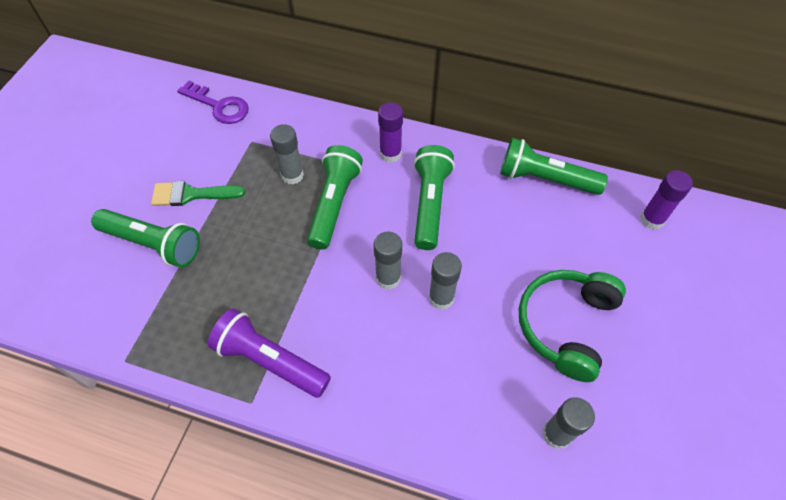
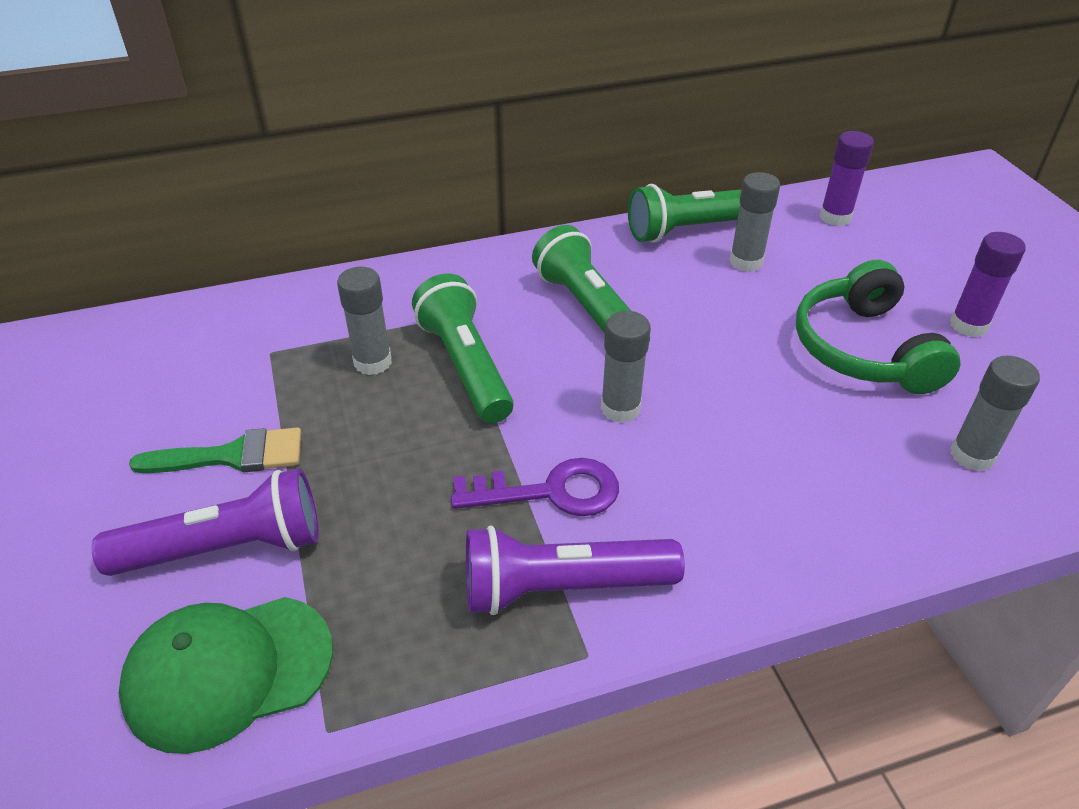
camera: 35 degrees left, 15 degrees down
green flashlight [91,209,200,267] -> purple flashlight [91,468,319,576]
green brush [151,181,245,206] -> green brush turned 150 degrees counterclockwise [129,427,301,473]
purple key [177,81,249,124] -> purple key moved to [451,458,619,516]
purple glue stick [378,102,403,163] -> purple glue stick moved to [950,232,1026,337]
grey glue stick [429,252,462,310] -> grey glue stick moved to [729,172,780,272]
none -> green cap [119,597,333,754]

